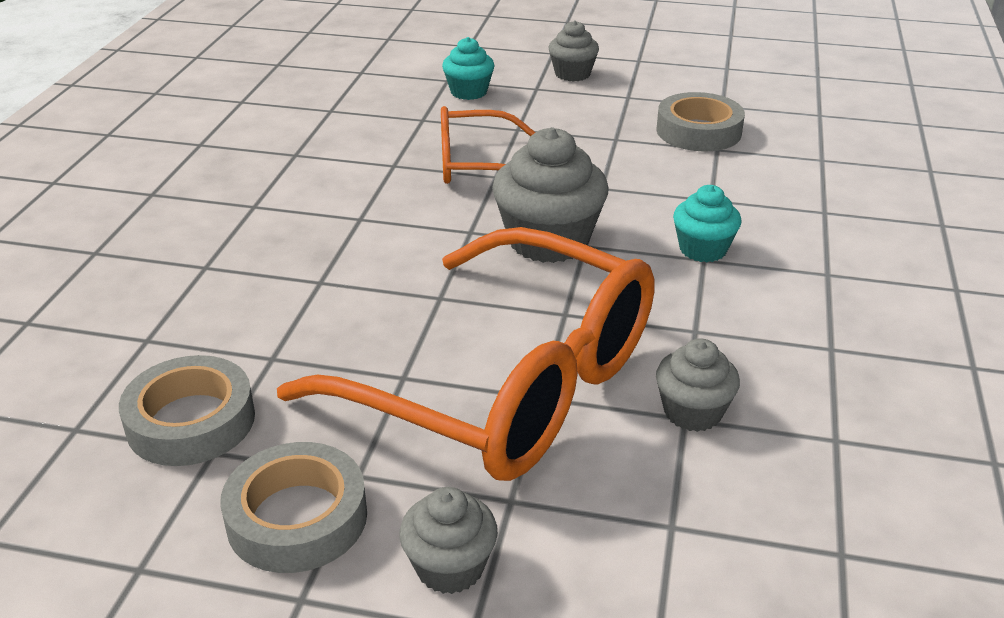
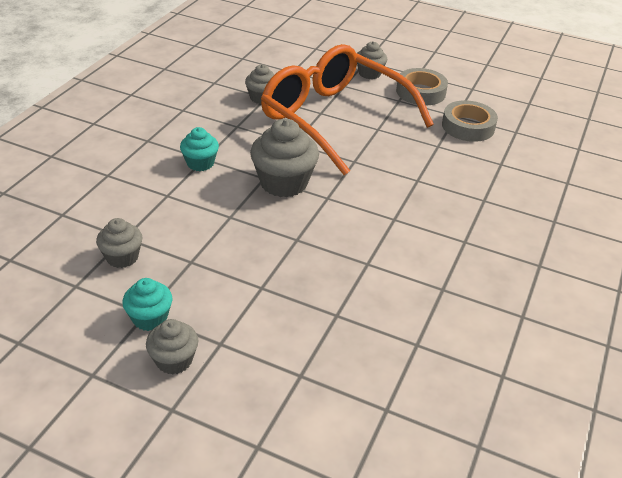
camera: 170 degrees left, 5 degrees up
orange glasses [441,106,536,184] -> none
turquoise cupcake [442,37,495,100] -> turquoise cupcake moved to [122,278,172,331]
grey tape [656,92,745,151] -> grey cupcake [96,218,143,268]

